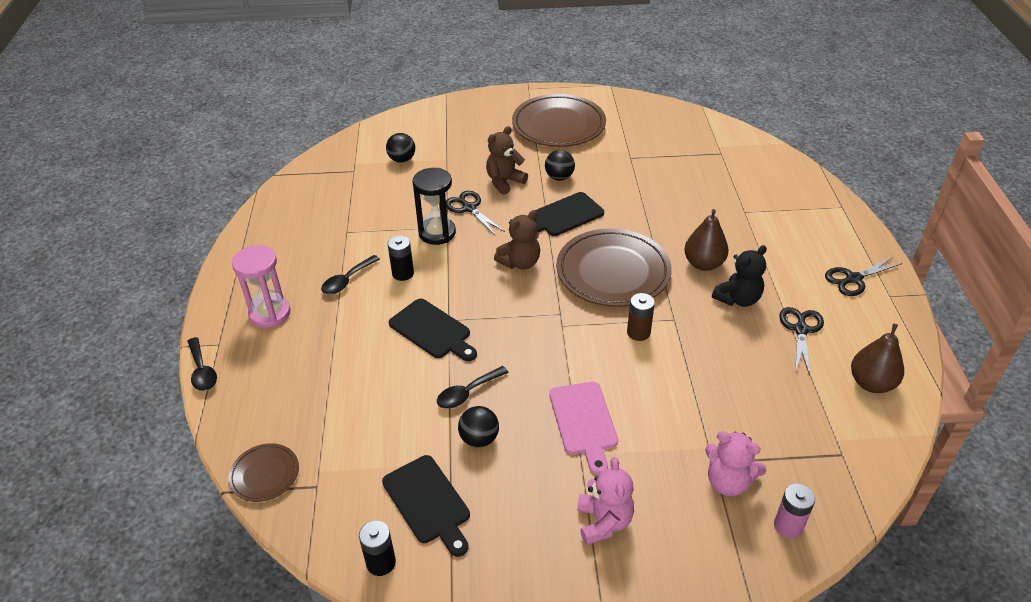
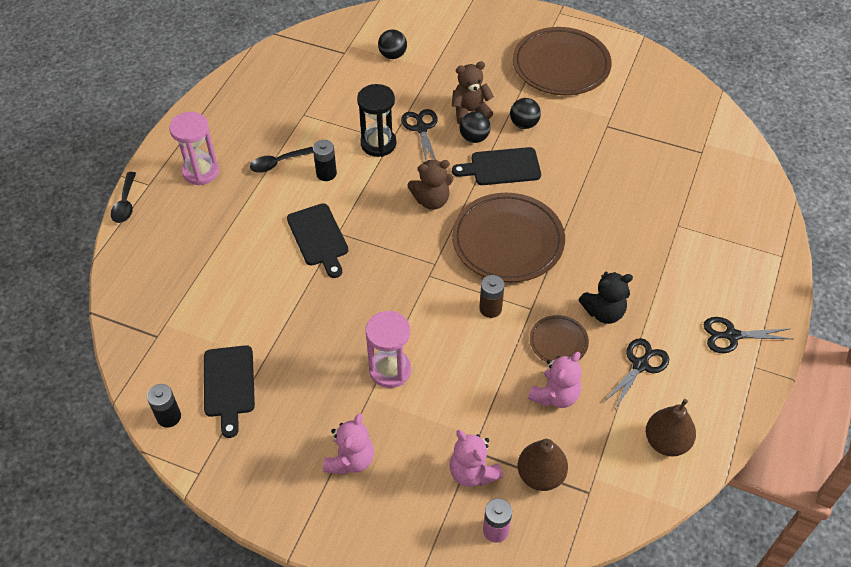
camera: 25 degrees right, 10 degrees up
brown plate [228,443,299,502] -> brown plate moved to [530,315,589,362]
black spoon [437,366,509,409] -> none
black ball [458,406,499,448] -> black ball moved to [459,112,491,143]
pink cutting board [549,382,618,475] -> pink hourglass [366,311,411,388]
brown pear [684,209,729,271] -> brown pear moved to [518,439,568,491]
none -> pink teddy bear [528,352,582,408]

